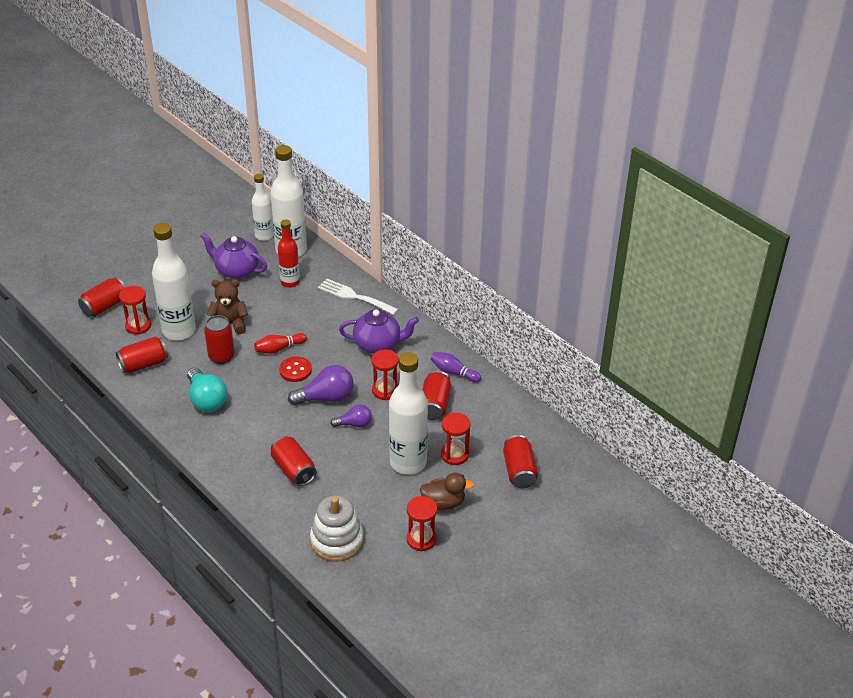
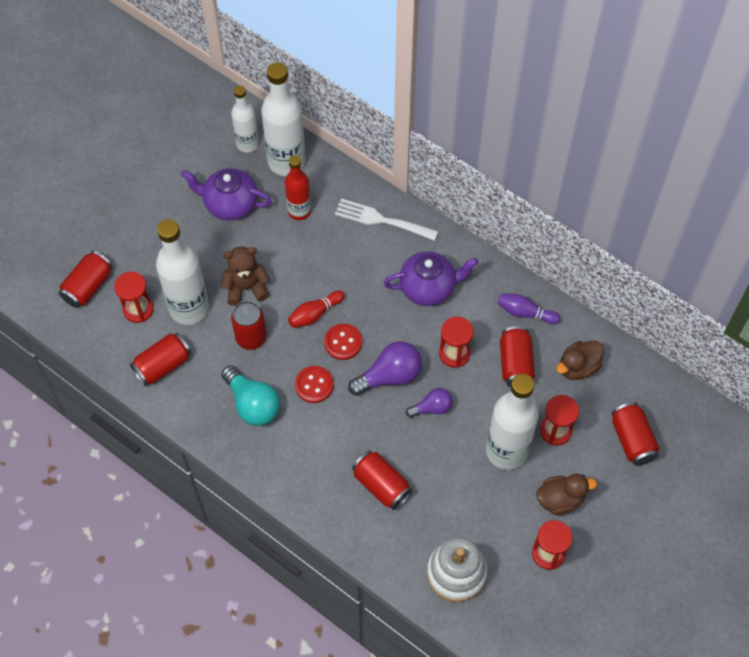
camera: 10 degrees left, 20 degrees up
none -> red button [295,366,334,403]
none -> brown duck [556,341,604,380]

